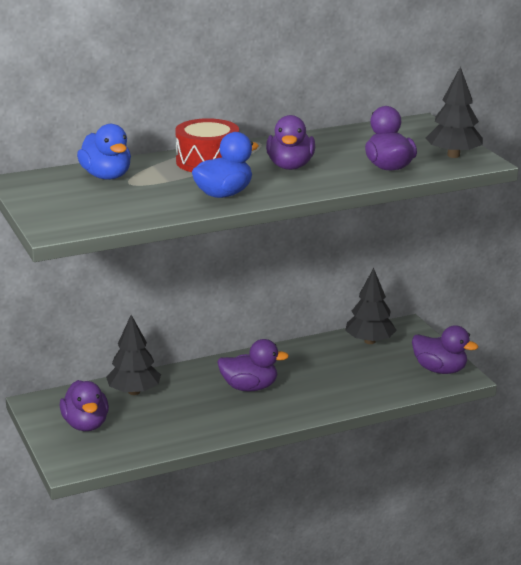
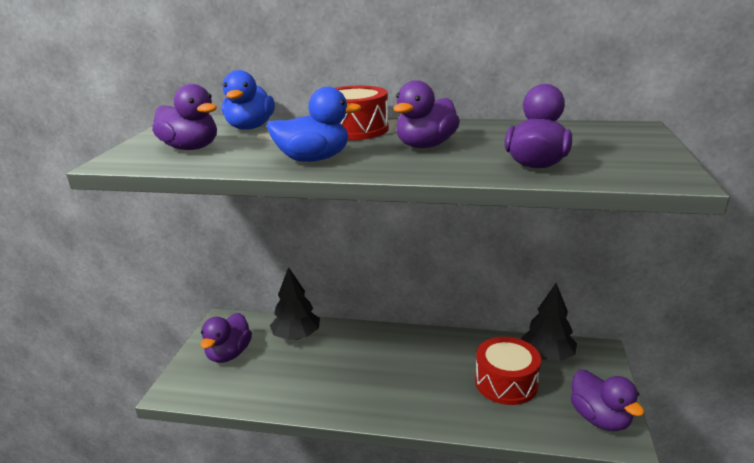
camera: 35 degrees right, 0 degrees up
purple duck [217,339,289,391] -> purple duck moved to [152,84,217,150]
black tree [426,66,483,158] -> none
none -> red drum [475,337,541,405]

